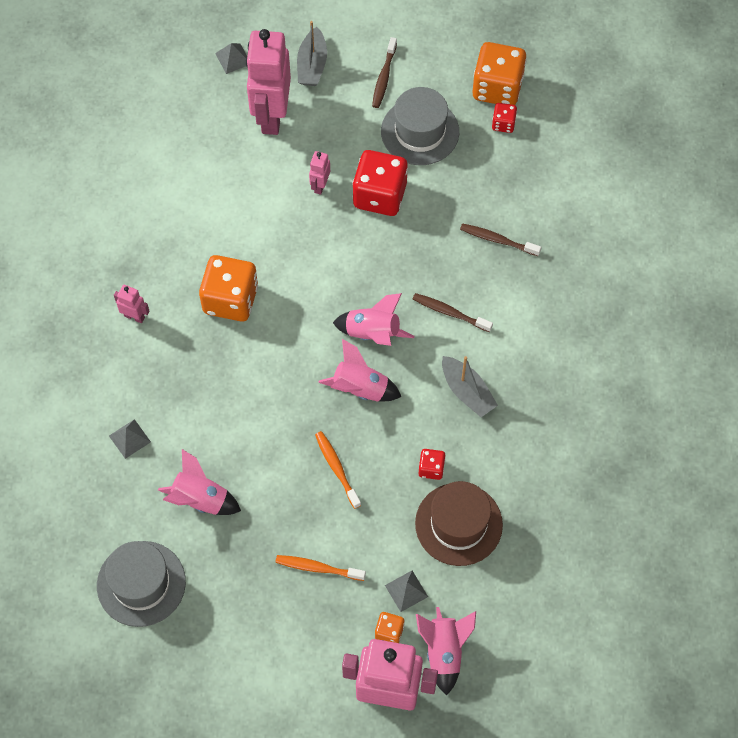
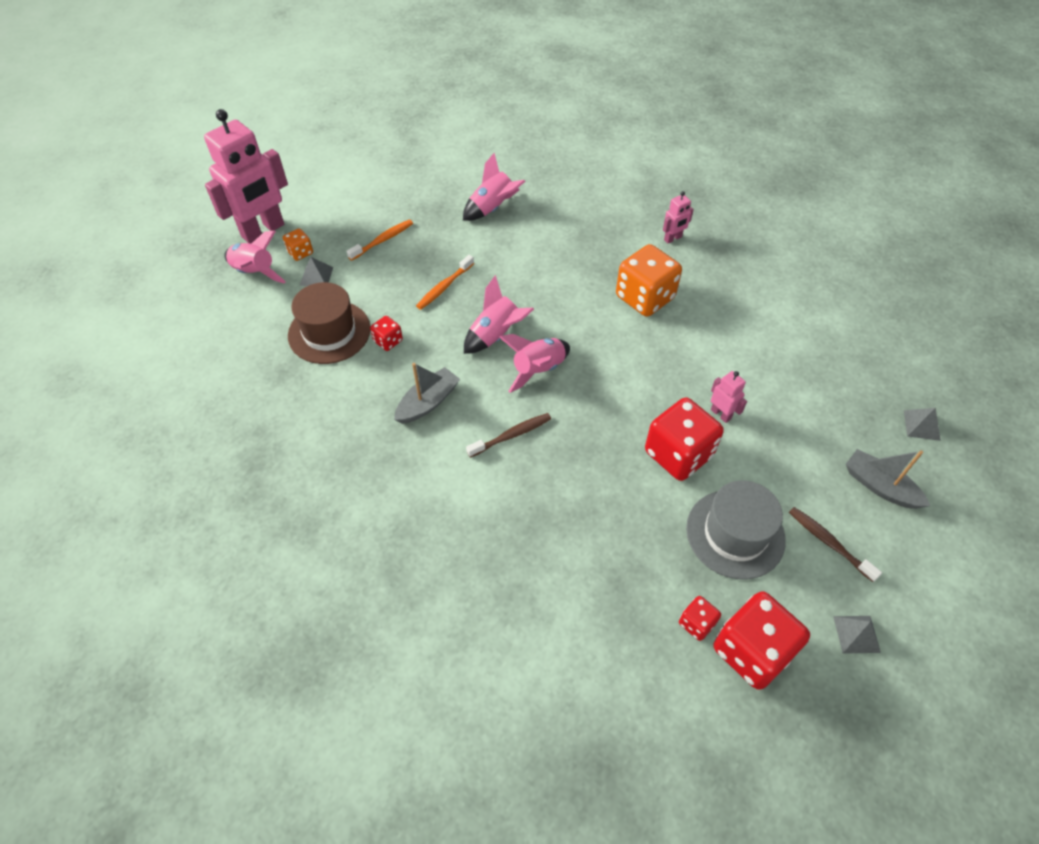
camera: 125 degrees right, 10 degrees down
grey hat [97,541,186,627] -> none
grey pyramid [109,419,151,459] -> grey pyramid moved to [833,616,881,654]
pink robot [246,29,291,135] -> none
orange toothbrush [315,431,361,509] -> orange toothbrush turned 120 degrees clockwise [416,255,474,310]
grey boat [442,356,498,417] -> grey boat turned 135 degrees clockwise [394,363,460,424]
brown toothbrush [460,223,541,256] -> none
orange dice [473,42,527,105] -> red dice [714,591,810,690]

